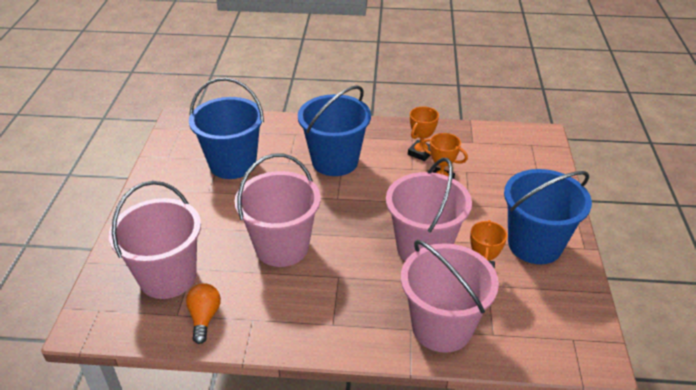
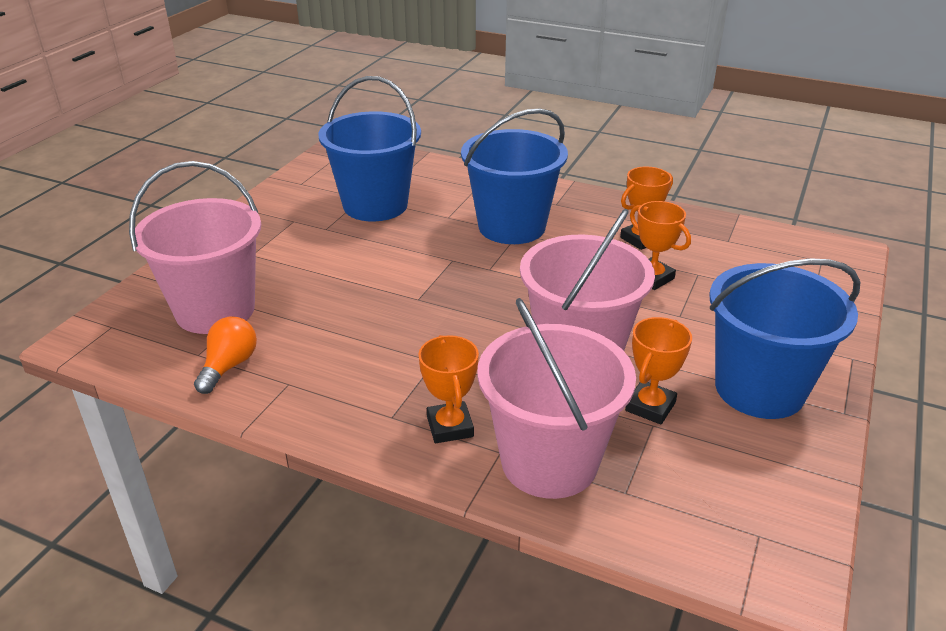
camera: 20 degrees right, 5 degrees down
pink bucket [235,153,321,267] -> none
none -> orange trophy [418,335,479,443]

